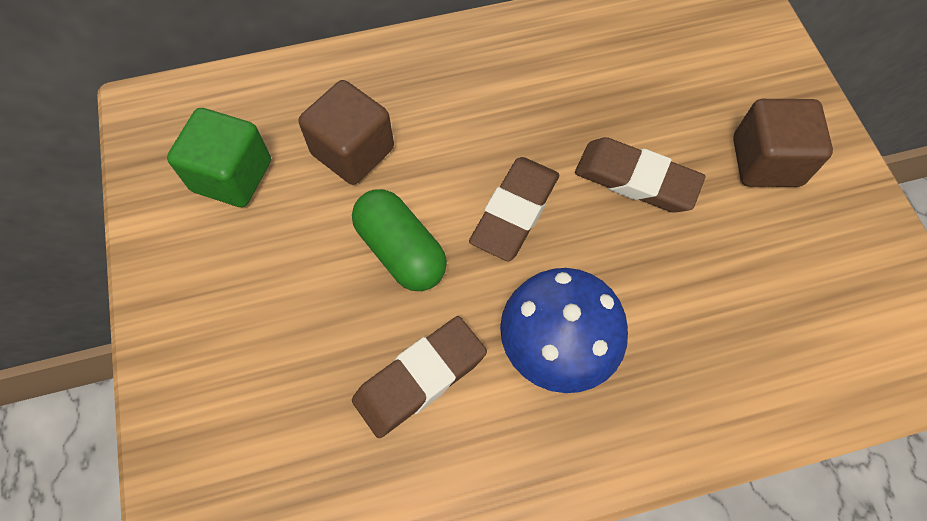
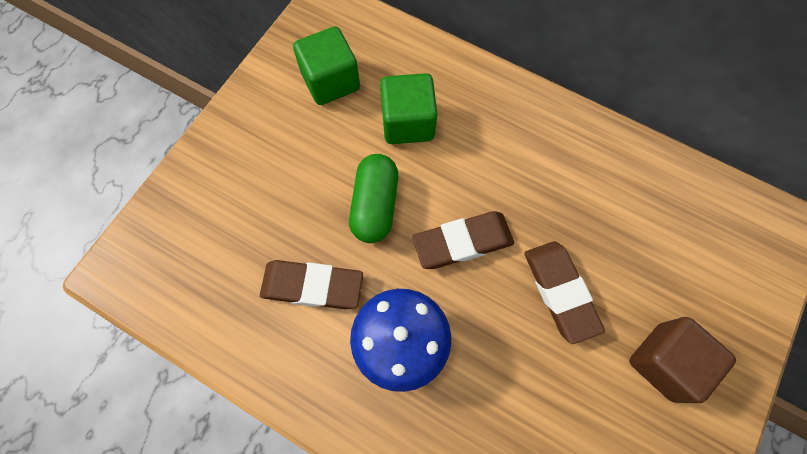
camera: 45 degrees right, 5 degrees up
brown cube [299,80,394,185] -> green cube [380,73,437,144]

